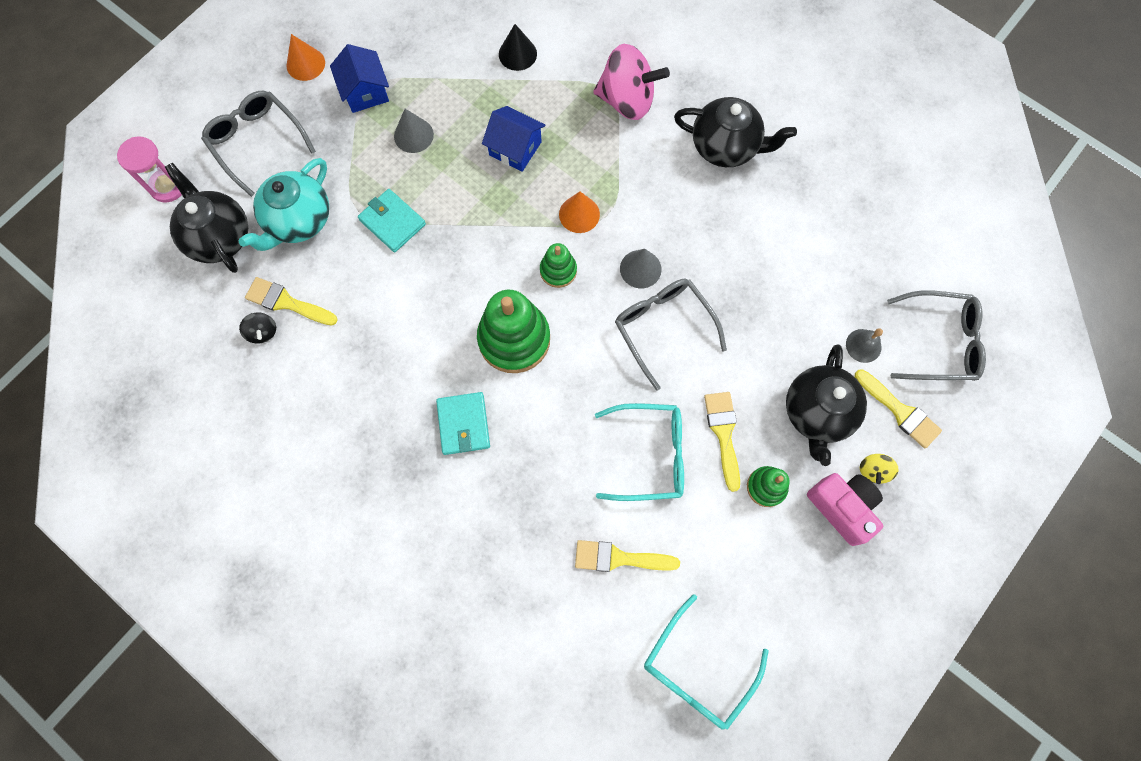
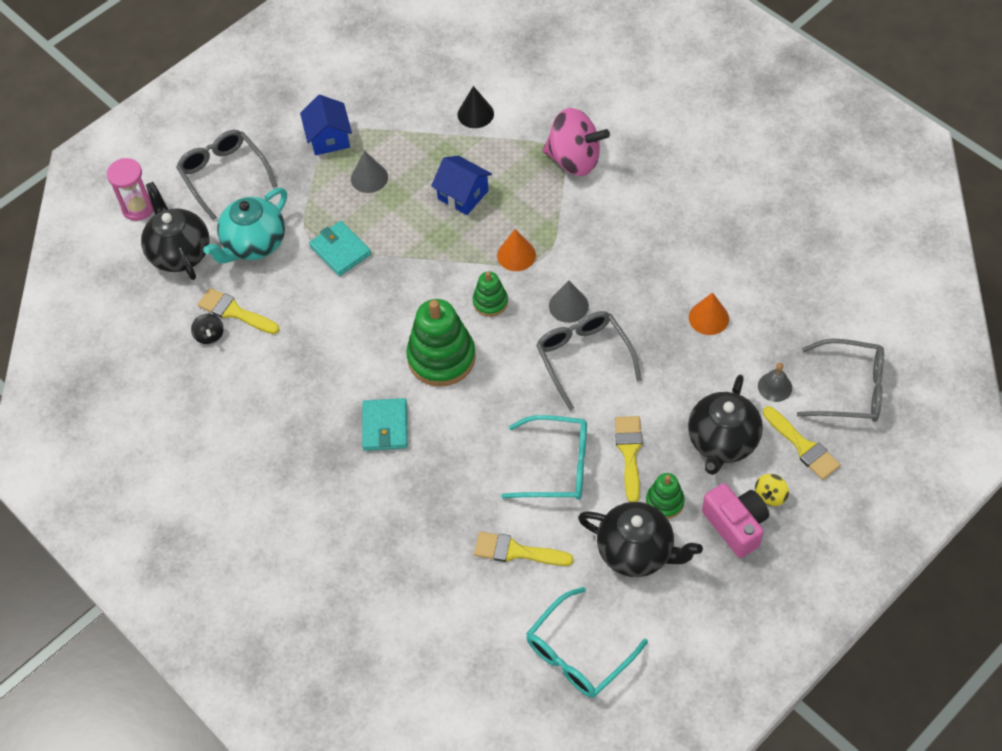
camera: 10 degrees right, 15 degrees down
orange cone [286,34,325,81] -> orange cone moved to [689,292,729,335]
black teapot [674,97,797,167] -> black teapot moved to [578,502,703,577]

